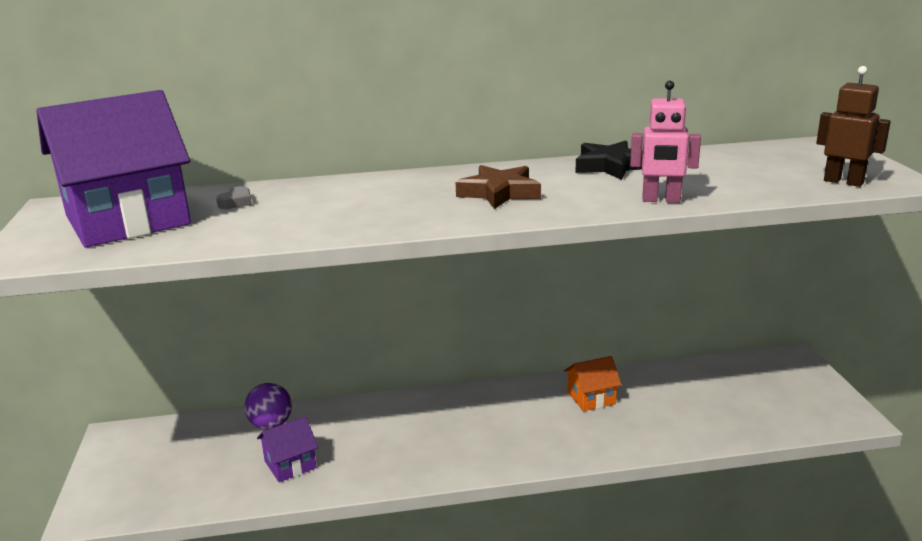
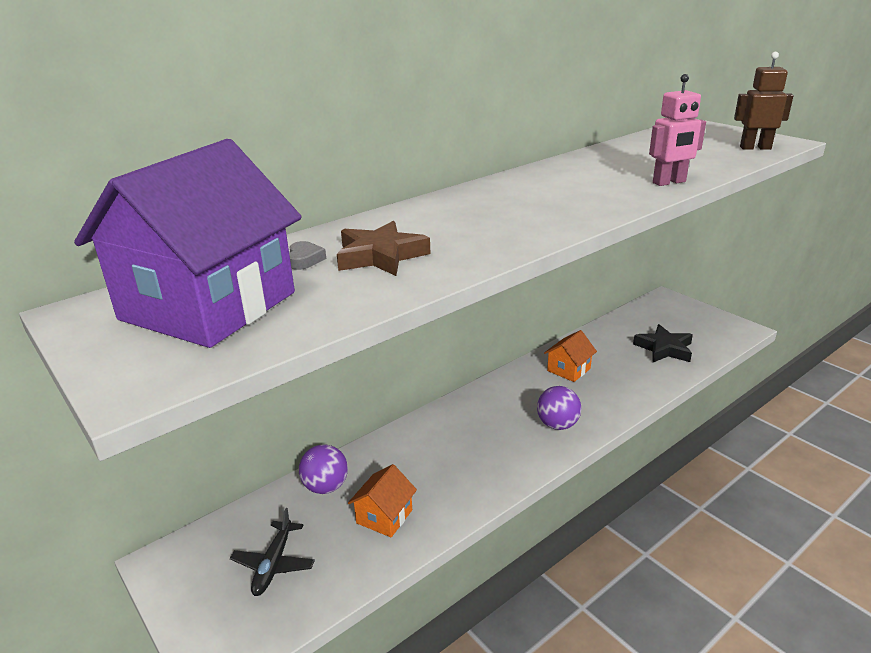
camera: 30 degrees left, 5 degrees up
purple house [257,416,318,482] -> orange house [348,464,417,537]
brown star [456,165,541,209] -> brown star moved to [337,221,431,276]
black star [575,141,643,180] -> black star moved to [633,324,693,362]
none -> black plane [230,508,315,596]
none -> purple ball [537,386,582,430]

